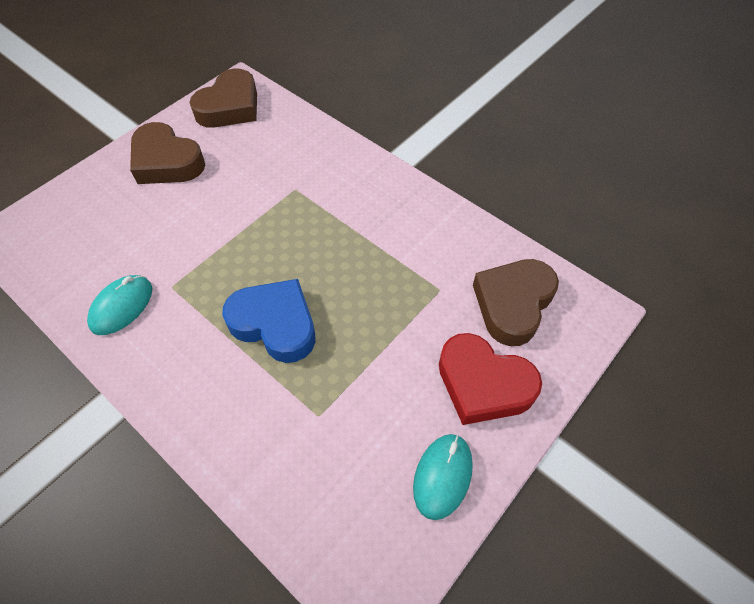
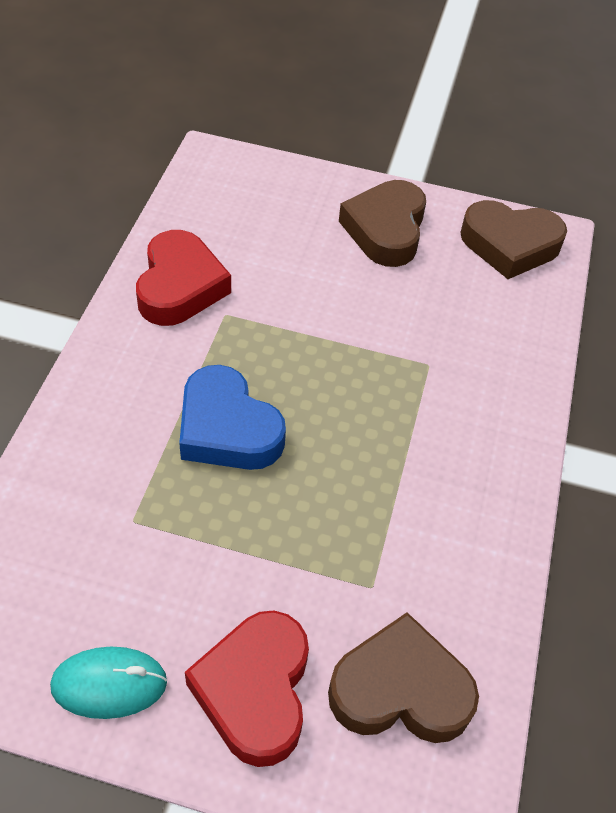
camera: 60 degrees right, 5 degrees down
turquoise mouse [87,275,152,335] -> red heart [136,230,231,326]
blue heart [222,279,315,363] -> blue heart turned 135 degrees clockwise [179,365,286,470]

